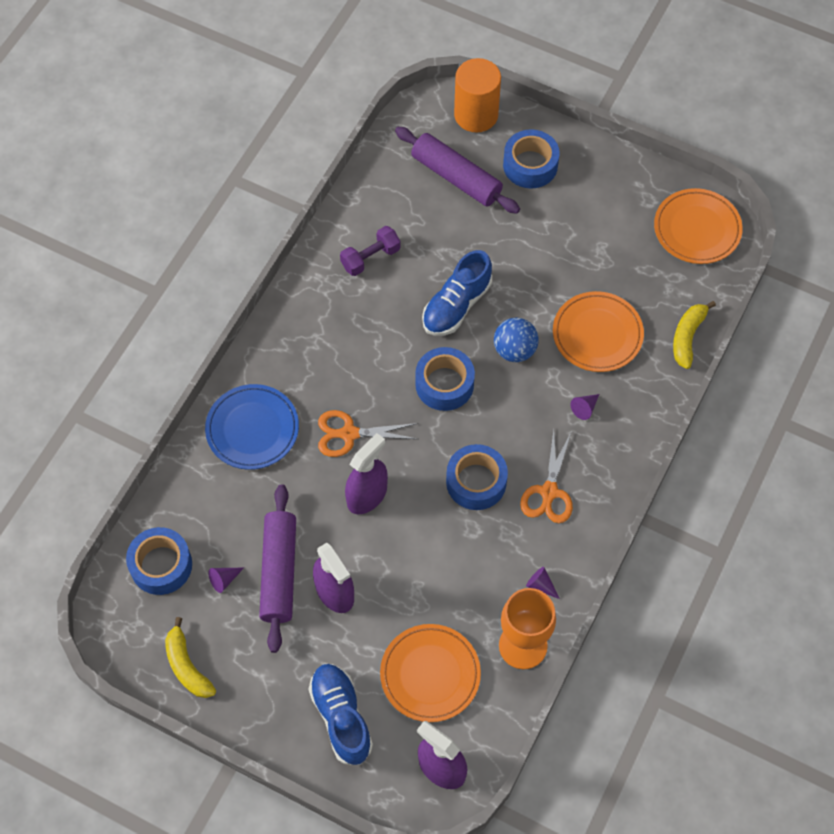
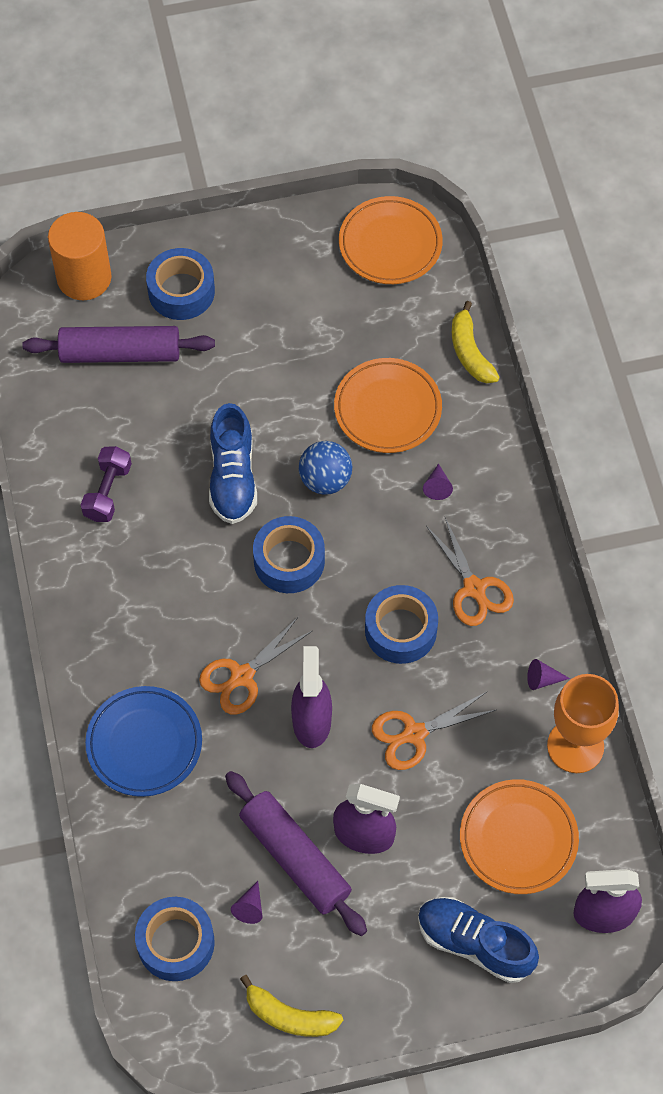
camera: 40 degrees left, 0 degrees up
none -> orange scissors [372,692,496,770]

